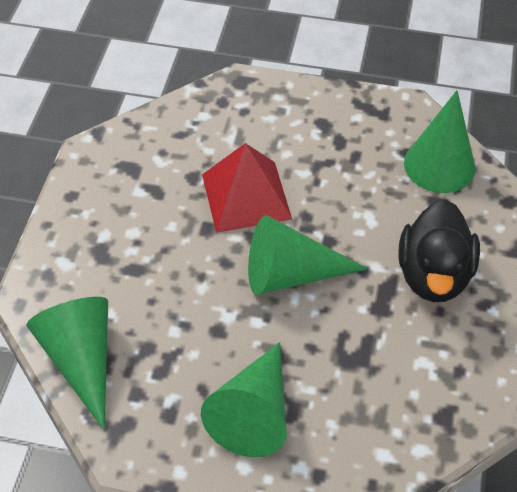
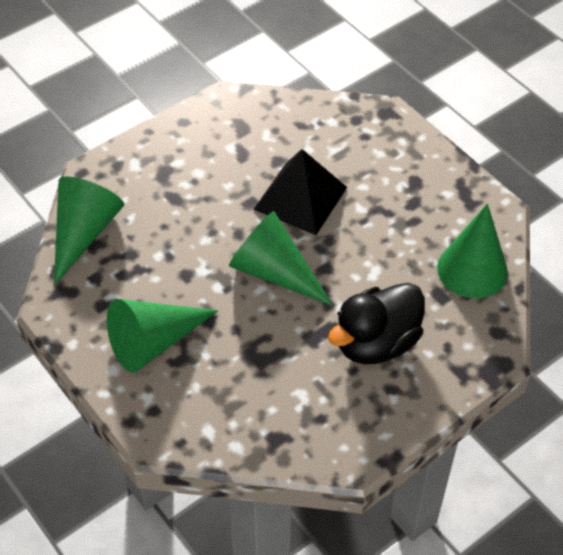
camera: 40 degrees right, 0 degrees up
red pyramid [202,143,292,233] -> black pyramid [253,149,347,235]

